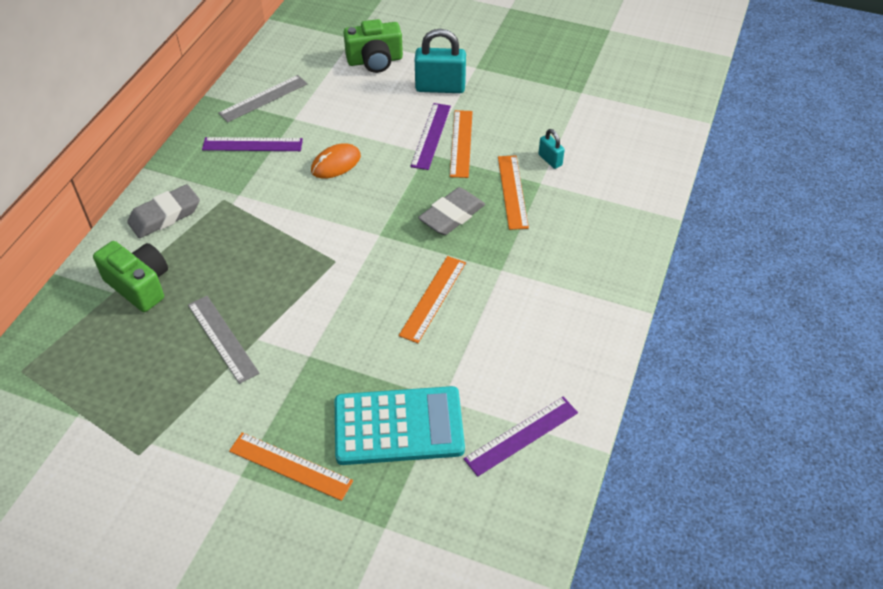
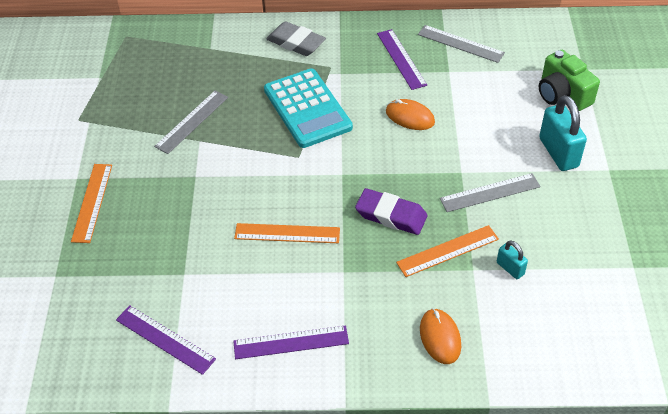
camera: 70 degrees right, 0 degrees up
green camera [93,241,168,312] -> none
turquoise calculator [335,386,465,465] -> turquoise calculator moved to [264,69,353,148]
purple ruler [410,103,451,170] -> purple ruler moved to [233,326,349,359]
grey eraser [418,187,485,235] -> purple eraser [355,188,427,235]
orange ruler [450,110,473,178] -> grey ruler [440,173,541,212]
turquoise padlock [538,129,565,169] -> turquoise padlock turned 75 degrees counterclockwise [497,240,528,279]
none -> orange mouse [420,308,461,364]

